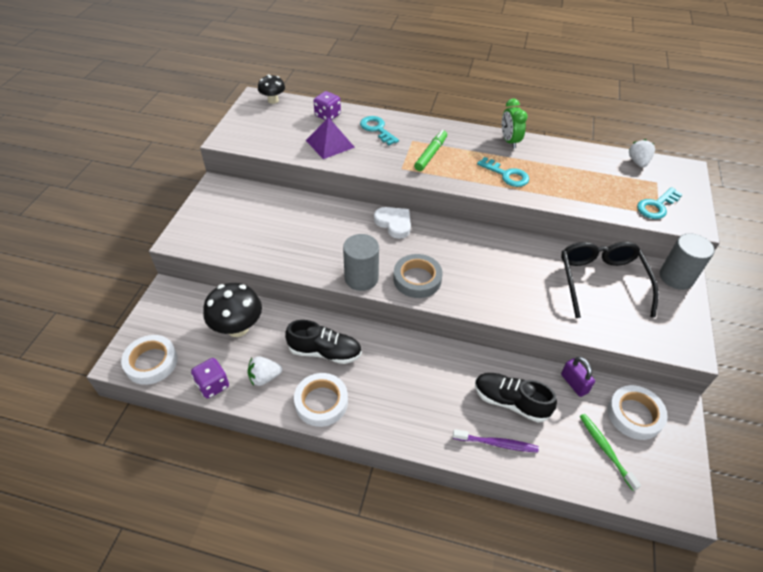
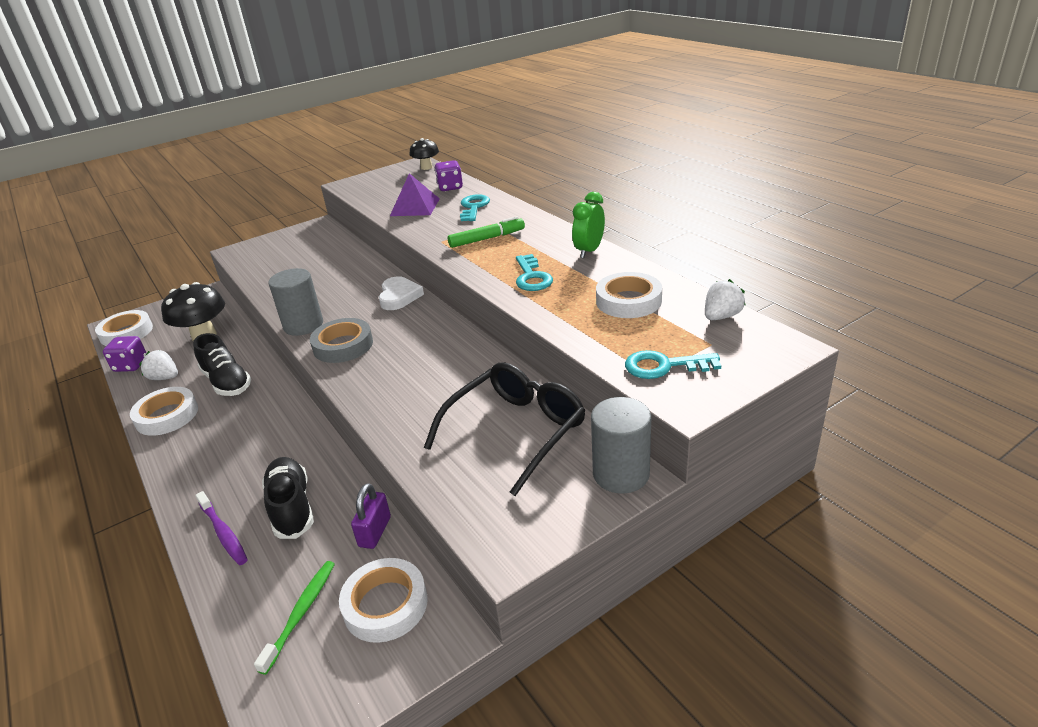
camera: 45 degrees right, 15 degrees down
none -> white tape [596,272,662,318]

